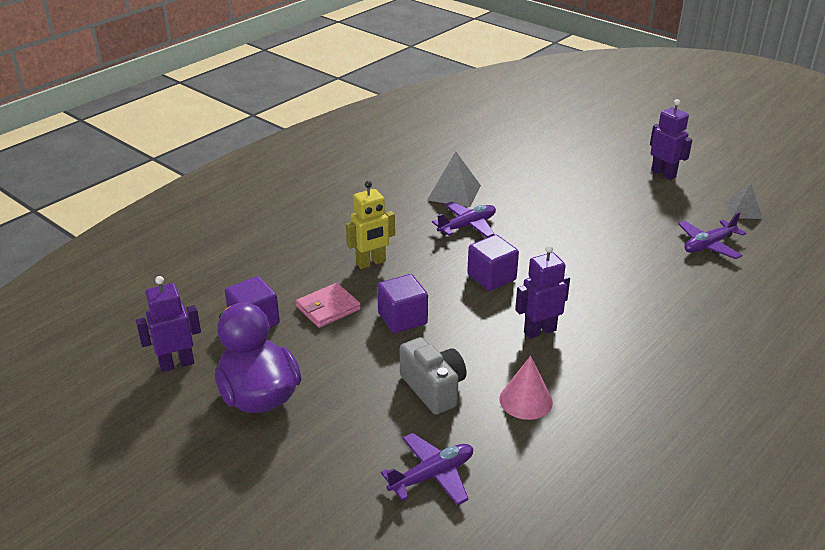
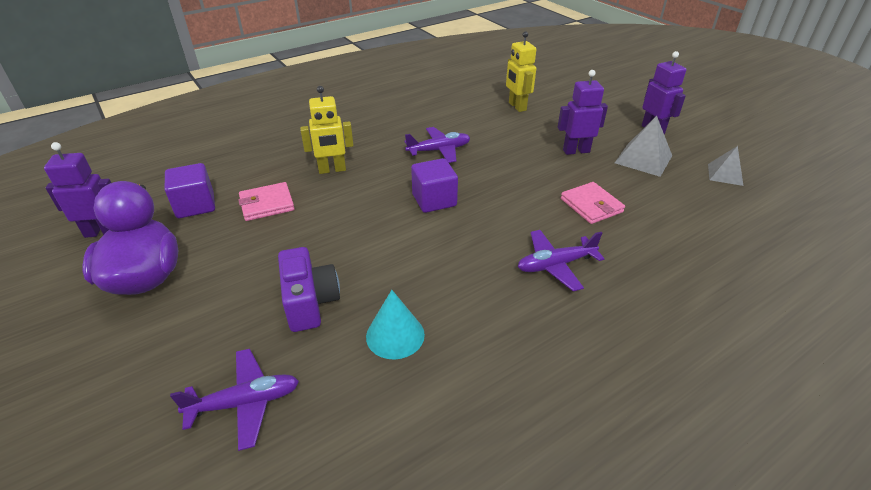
camera: 15 degrees right, 5 degrees up
purple cube [377,274,428,333] -> none
grey camera [400,337,467,415] -> purple camera [278,247,340,332]
grey pyramid [428,152,481,207] -> grey pyramid moved to [615,116,672,177]
pink cone [500,356,553,420] -> turquoise cone [366,290,425,360]
purple robot [515,245,570,339] -> purple robot moved to [558,70,608,155]
purple plane [678,212,746,259] -> purple plane moved to [518,230,604,291]
none -> yellow robot [506,31,537,112]
none -> pink wallet [561,182,625,224]

